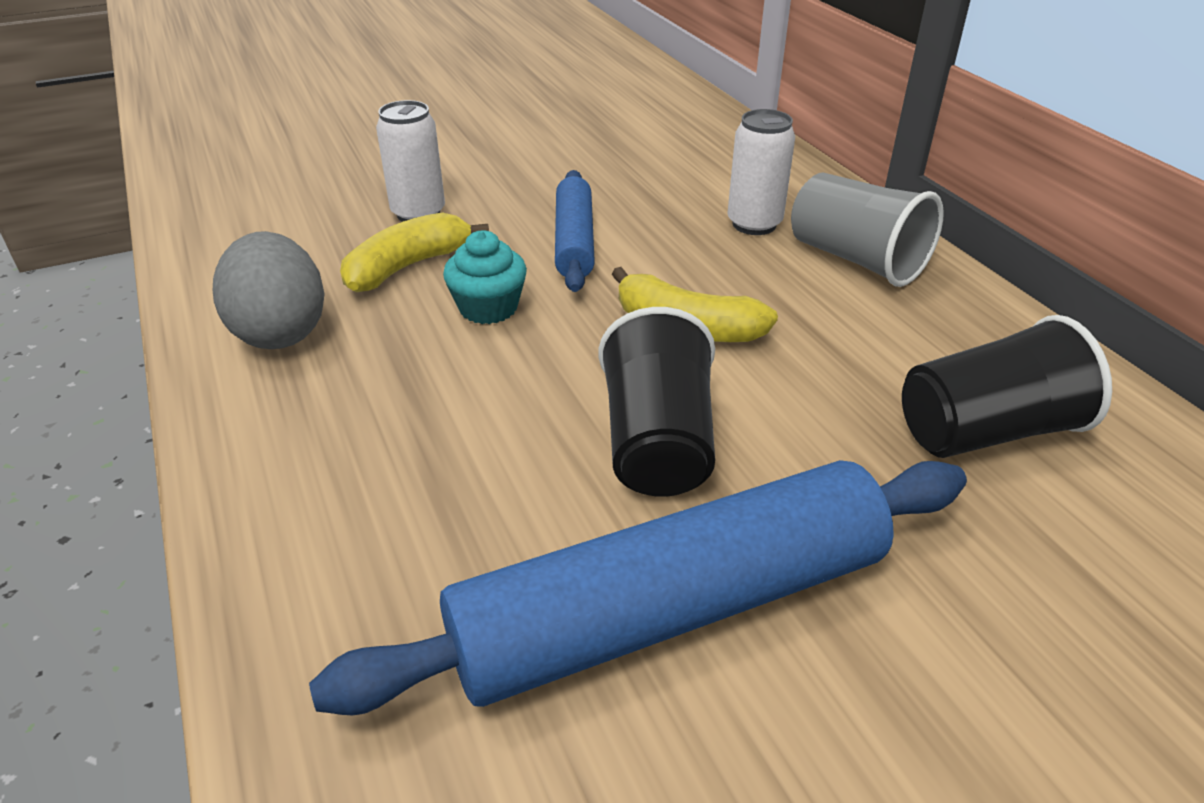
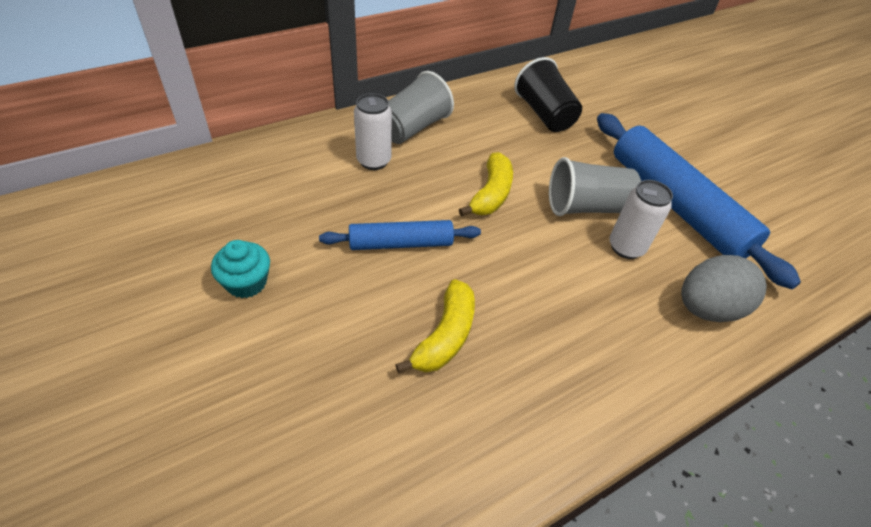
camera: 100 degrees left, 10 degrees up
grey egg [213,231,325,349] -> grey egg moved to [681,255,767,322]
yellow banana [340,212,489,292] -> yellow banana turned 105 degrees counterclockwise [395,279,475,373]
white can [376,100,445,222] -> white can moved to [609,180,673,259]
turquoise cupcake [443,230,527,324] -> turquoise cupcake moved to [211,240,270,298]
black cup [598,307,715,497] -> grey cup [549,157,641,216]

